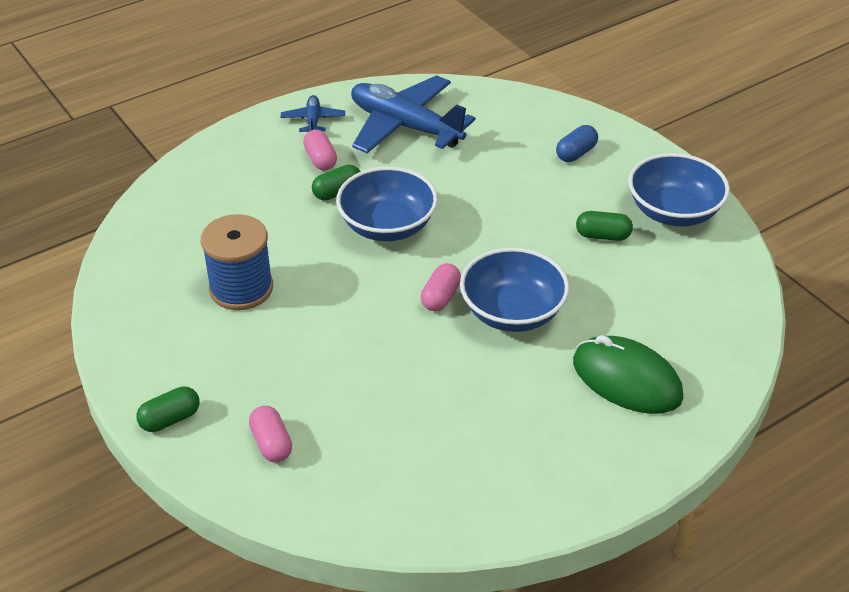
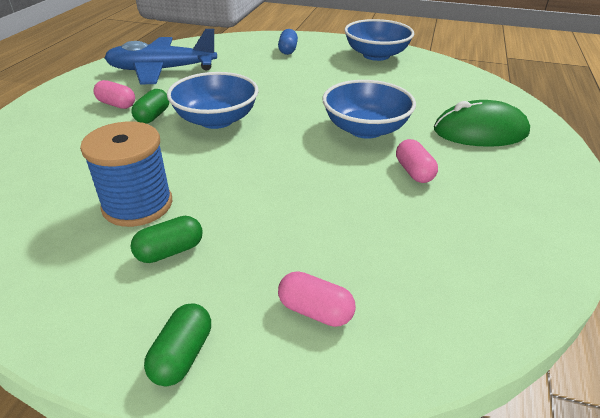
camera: 40 degrees left, 5 degrees down
blue plane [281,95,345,132] -> none
pink capsule [421,263,461,311] -> pink capsule moved to [396,139,438,183]
green capsule [576,211,633,241] -> green capsule moved to [130,216,203,263]

